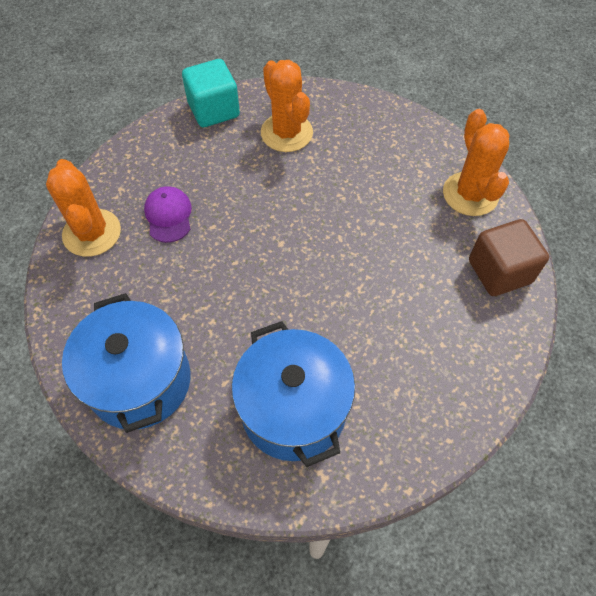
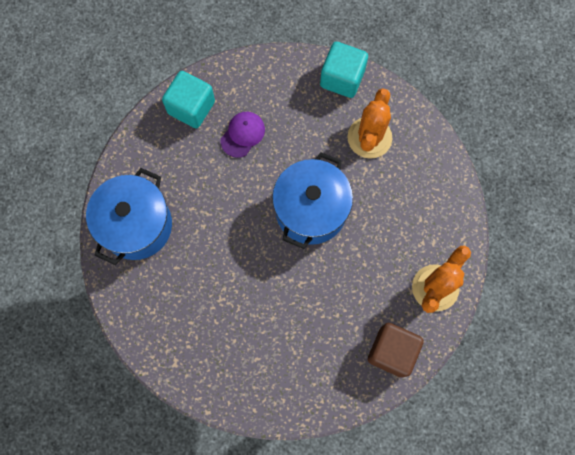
camera: 45 degrees right, 15 degrees up
orange cactus [46,159,121,257] -> turquoise cube [162,71,215,129]
blue pot [232,321,355,467] -> blue pot moved to [272,152,353,249]

